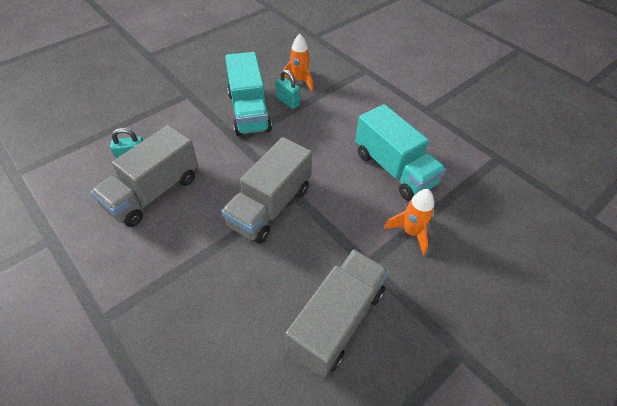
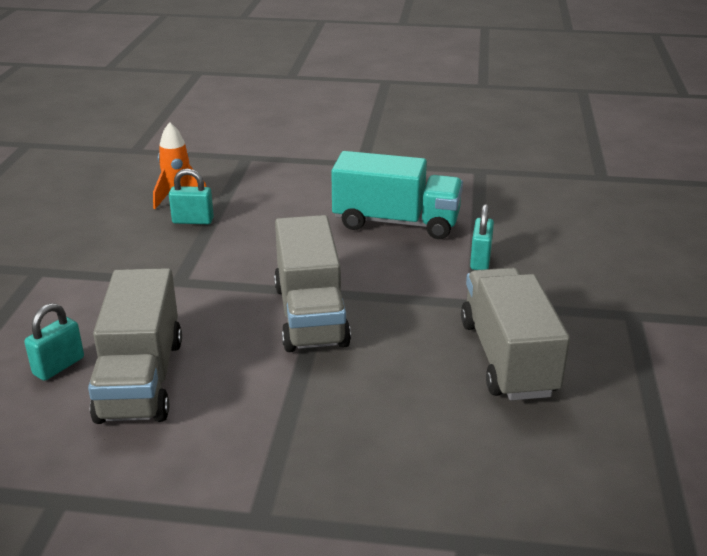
camera: 40 degrees left, 20 degrees down
turquoise truck [225,52,272,136] -> none
orange rocket [384,189,434,255] -> turquoise padlock [470,204,494,270]

